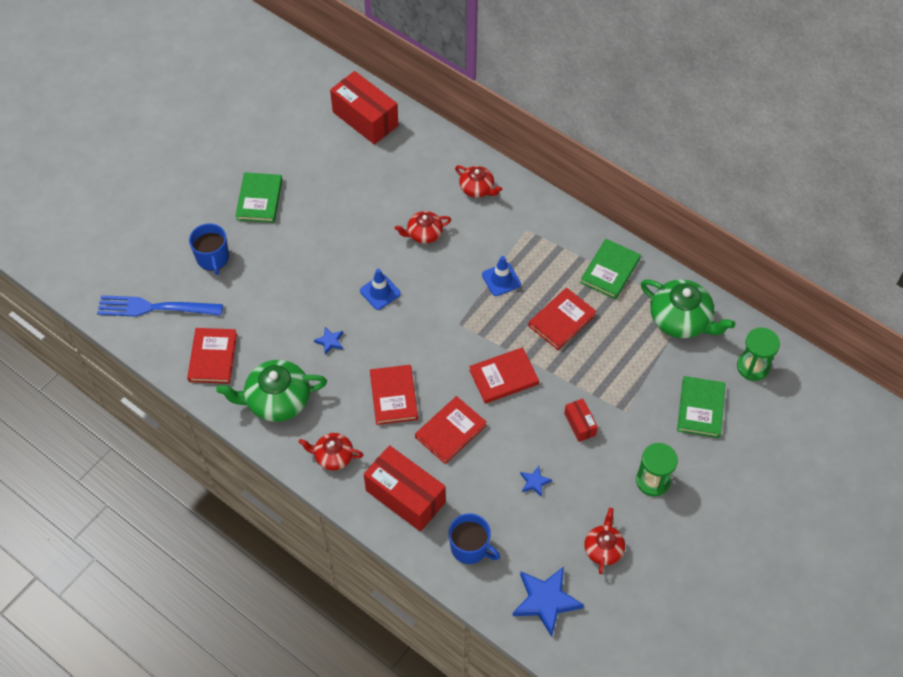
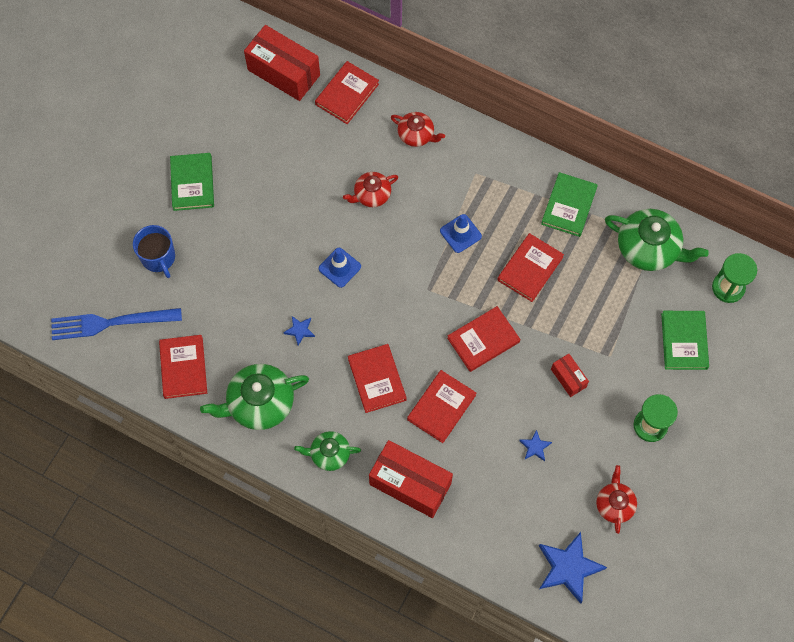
camera: 10 degrees left, 10 degrees up
red teapot [299,433,363,471] -> green teapot [294,431,361,471]
blue mug [449,513,500,564] -> none
none -> red book [315,61,379,124]

